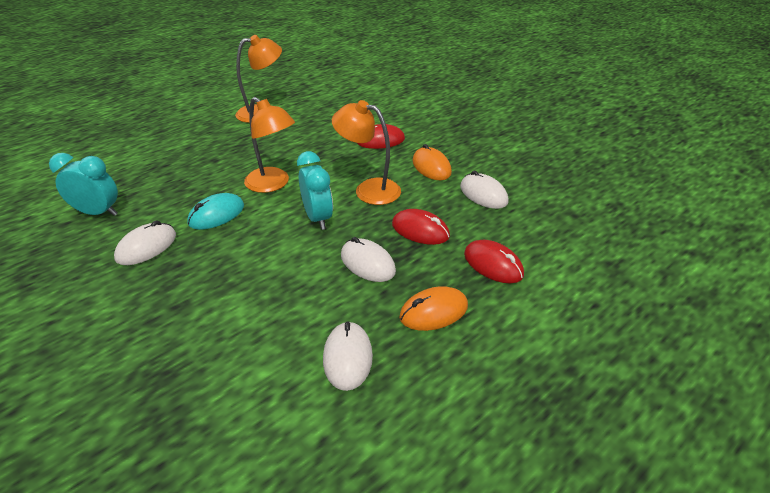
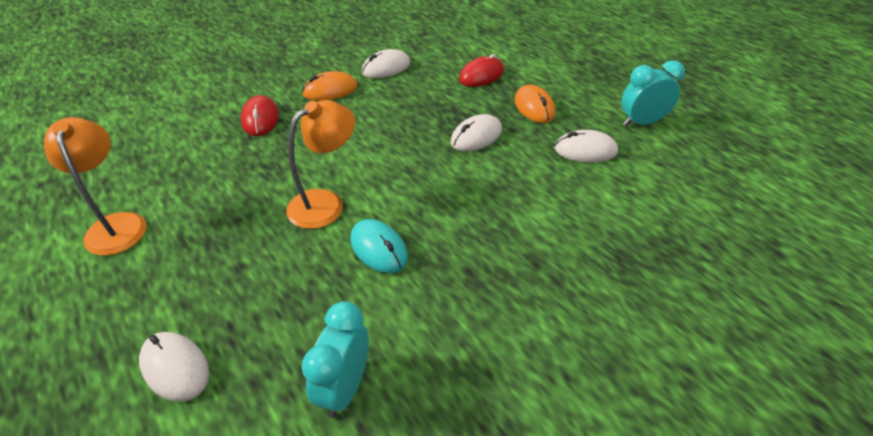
camera: 85 degrees left, 5 degrees up
white mouse [114,220,176,265] -> white mouse moved to [139,332,210,402]
turquoise clock [297,151,333,230] -> turquoise clock moved to [622,60,685,127]
orange lamp [332,100,401,205] -> none
red mouse [392,209,450,245] -> none

